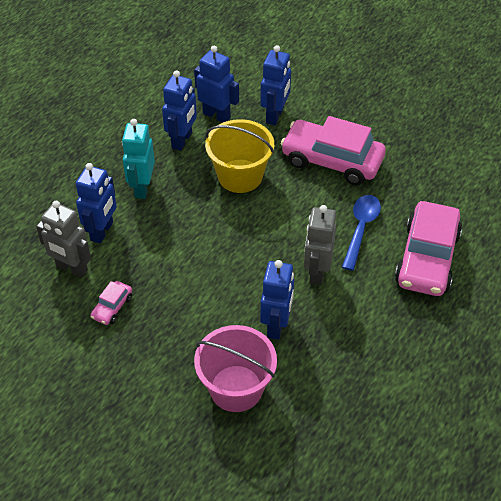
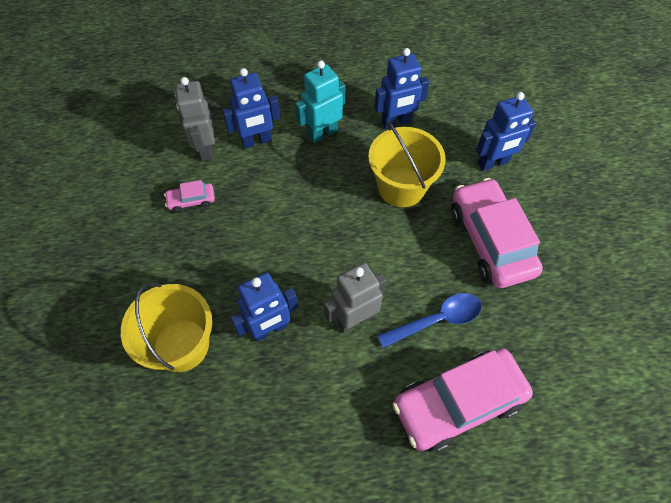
camera: 50 degrees right, 10 degrees up
blue robot [194,46,239,123] -> none
pink bucket [194,325,277,412] -> yellow bucket [121,282,212,372]

